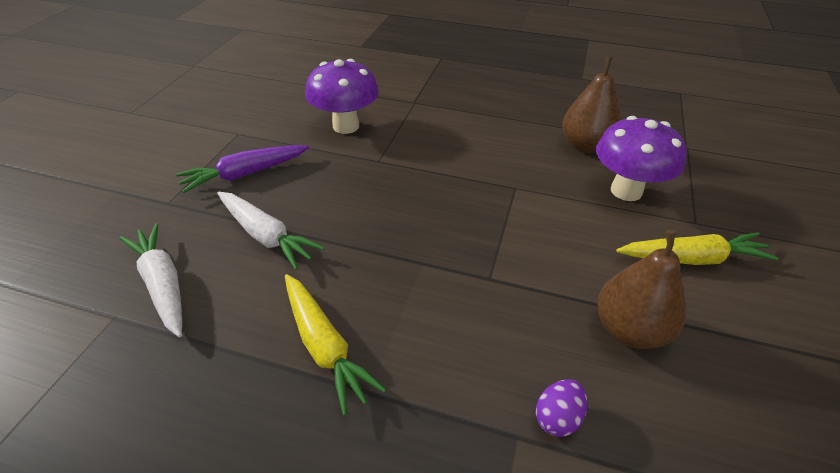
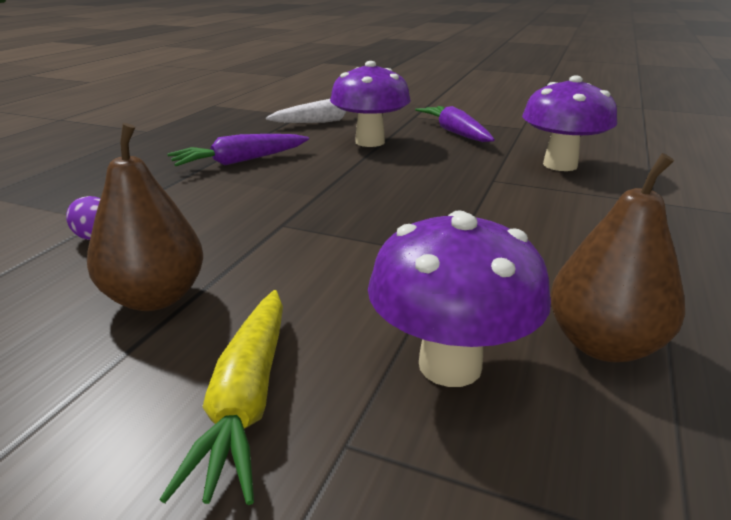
camera: 95 degrees right, 15 degrees down
white carrot [217,192,325,270] -> purple mushroom [330,61,411,147]
yellow carrot [285,274,386,416] -> purple carrot [167,134,309,166]

